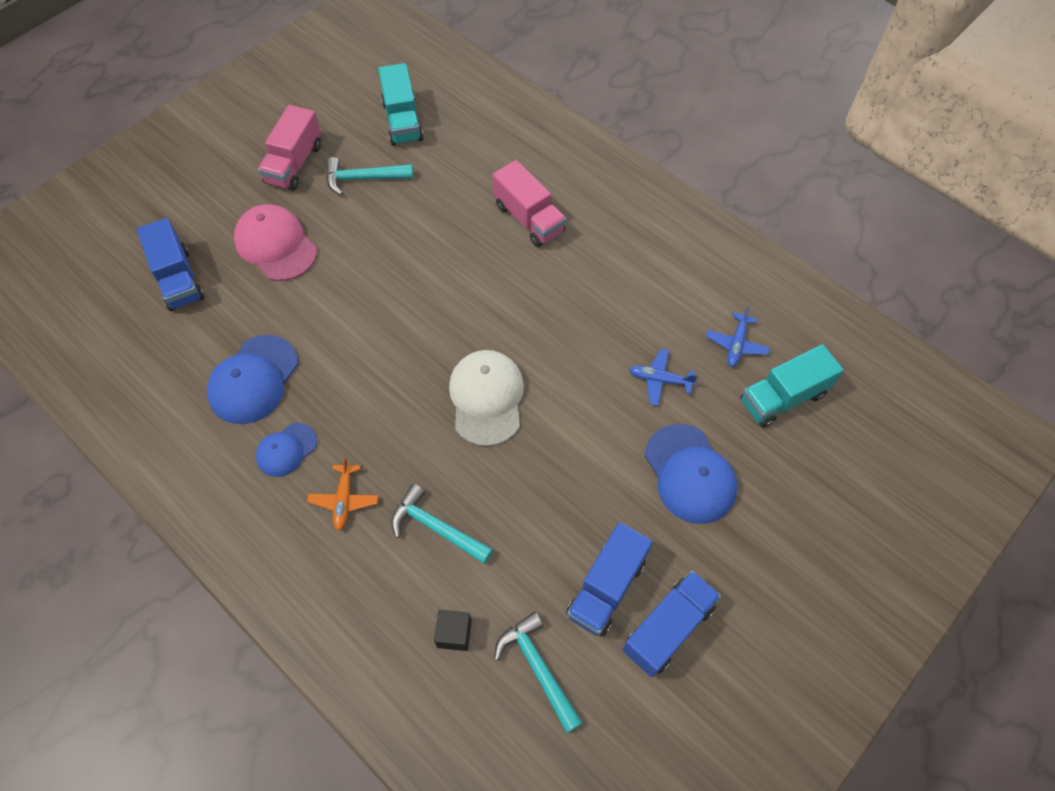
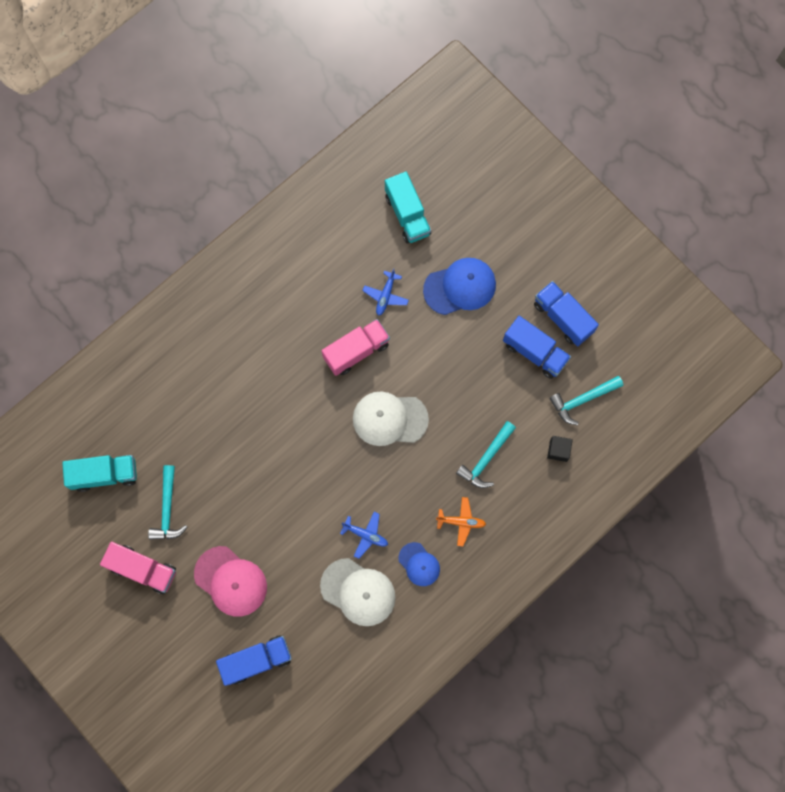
camera: 85 degrees left, 15 degrees up
blue cap [207,335,298,424] -> white cap [320,558,396,626]
pink cap [234,204,317,281] -> pink cap turned 105 degrees counterclockwise [194,546,267,617]
pink truck [492,160,566,247] -> pink truck moved to [321,319,390,376]
blue plane [706,306,770,367] -> blue plane moved to [340,512,388,559]

